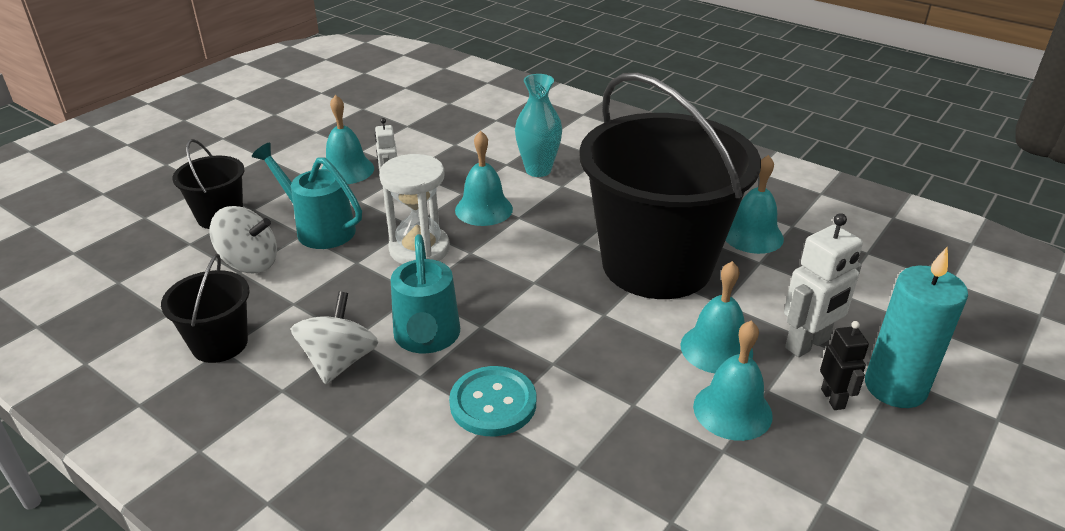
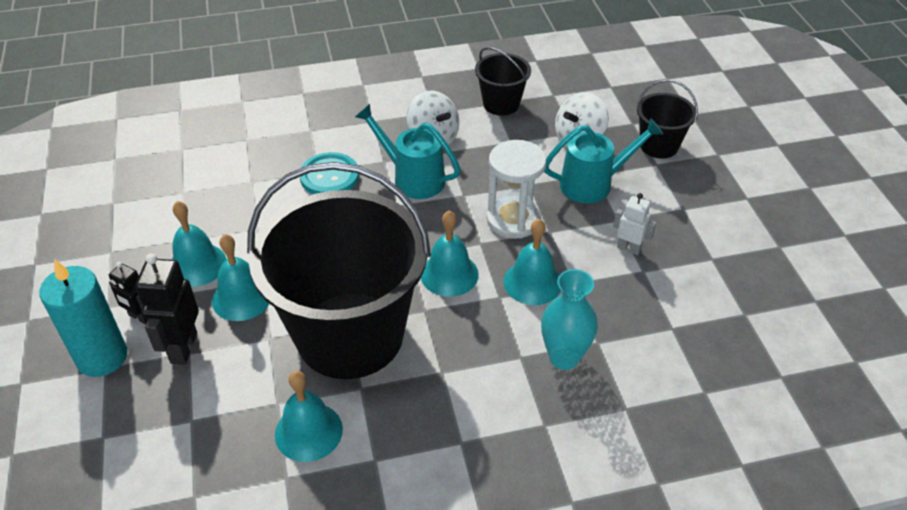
camera: 130 degrees right, 10 degrees up
turquoise bell [321,95,374,184] -> turquoise bell moved to [421,211,479,297]
white robot [784,213,863,357] -> black robot [135,253,199,365]

